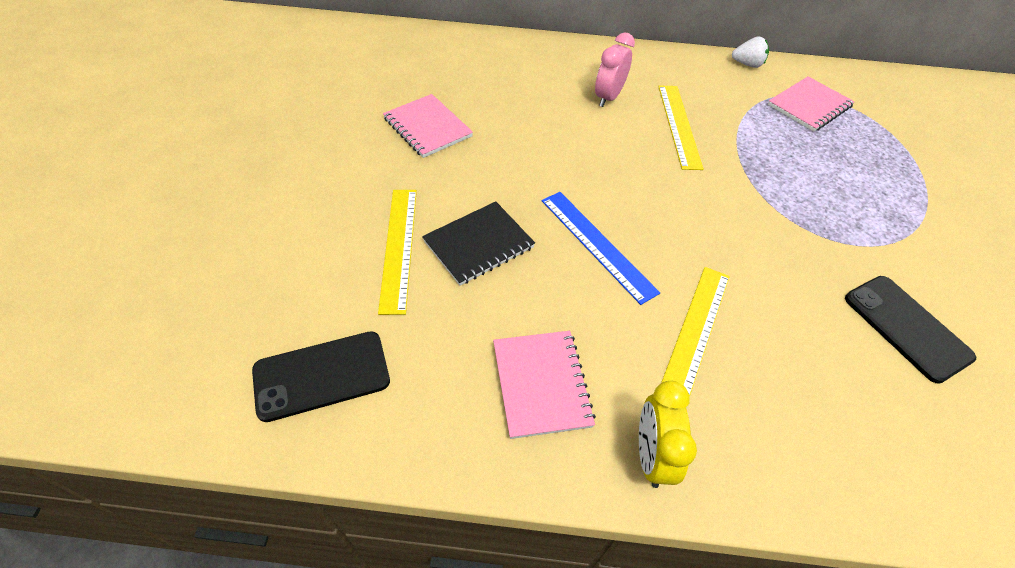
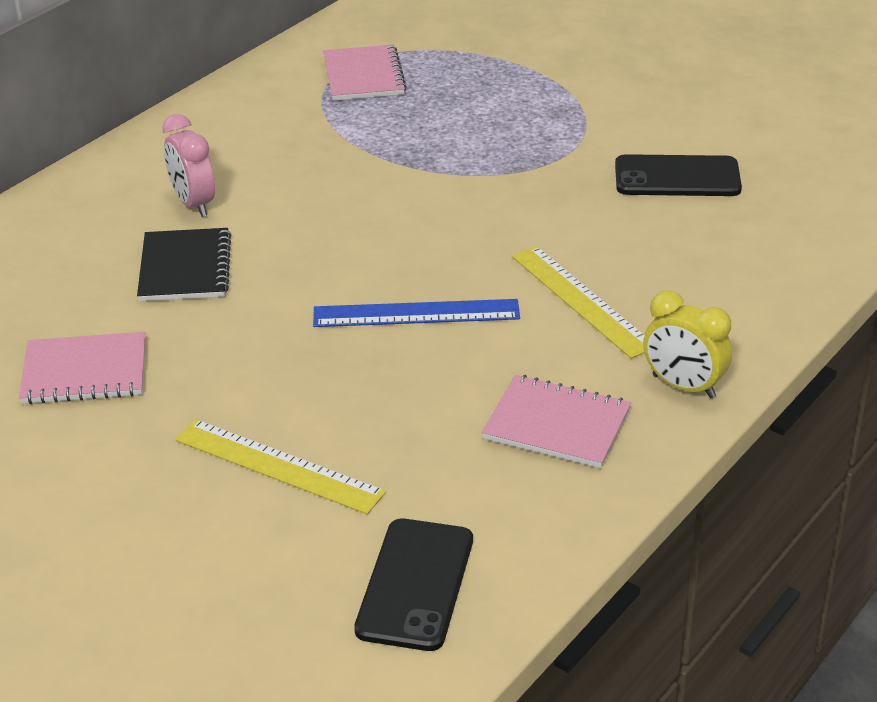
camera: 55 degrees left, 15 degrees down
black notebook [422,201,535,286] -> black notebook moved to [137,228,231,301]
yellow ruler [658,85,704,170] -> none
white strawberry [732,36,769,68] -> none

